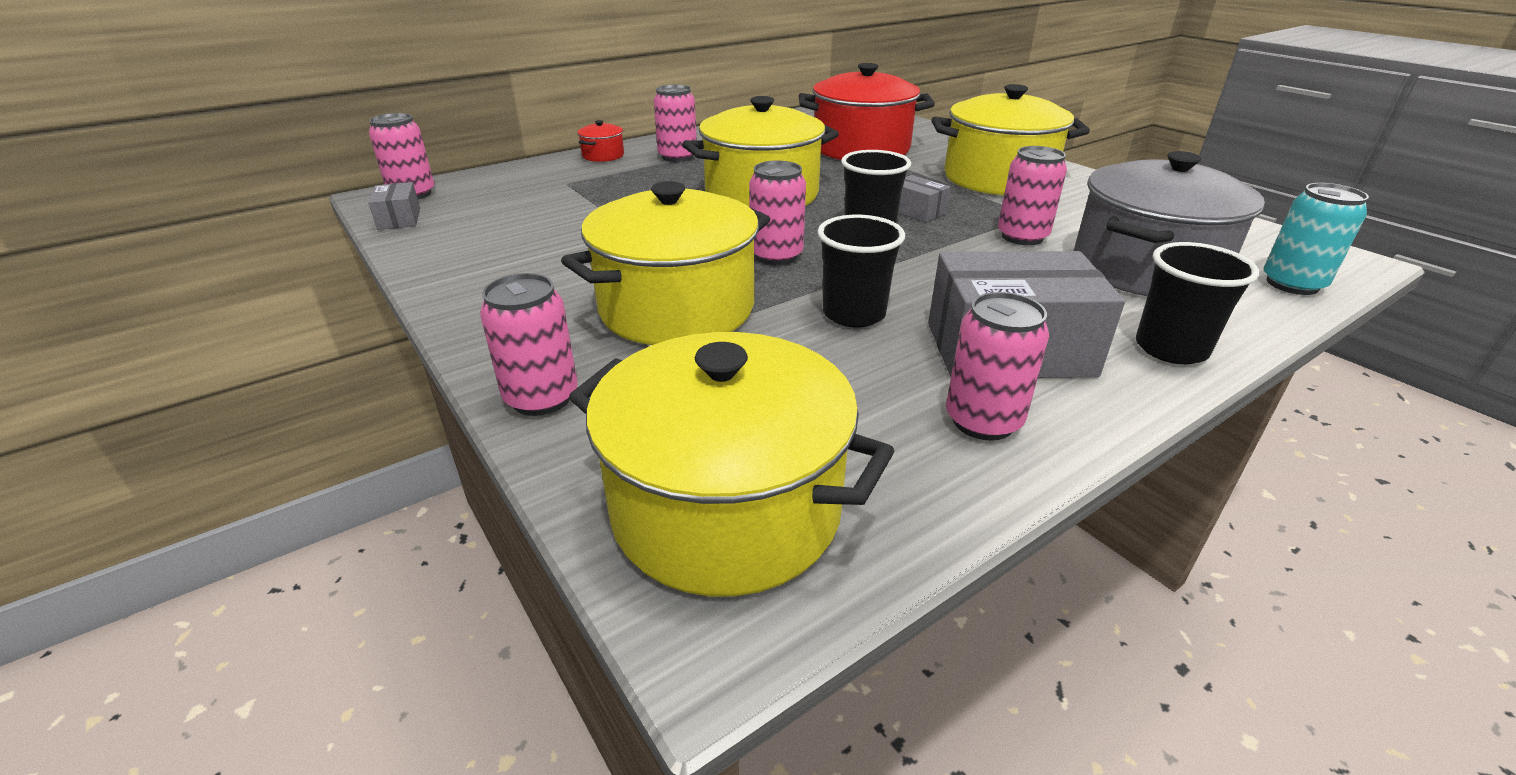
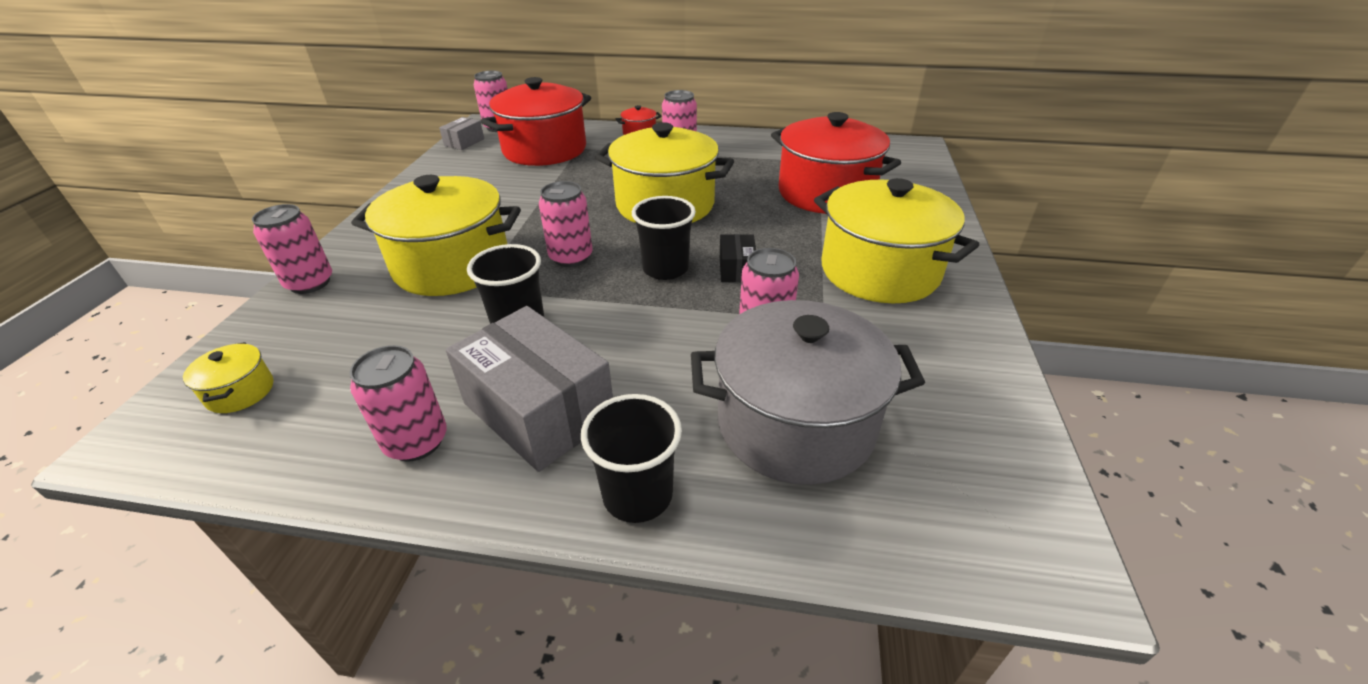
camera: 45 degrees right, 5 degrees up
yellow pot [569,332,894,596] -> yellow pot [183,342,273,413], size x0.42
grey box [898,175,951,222] -> black box [720,234,756,282]
turquoise can [1263,183,1369,295] -> none
none -> red pot [480,77,591,166]

